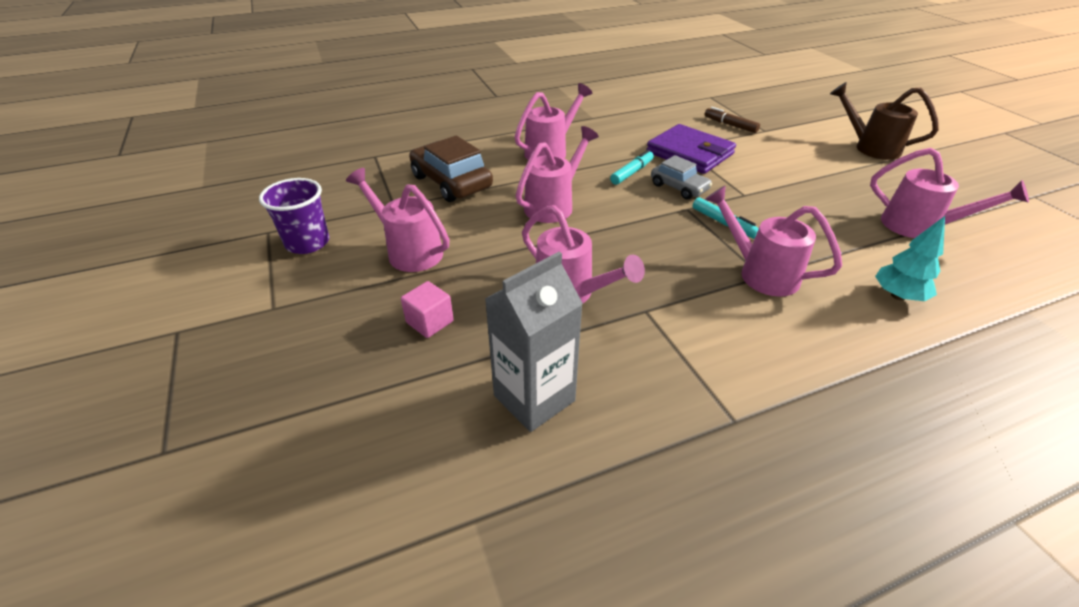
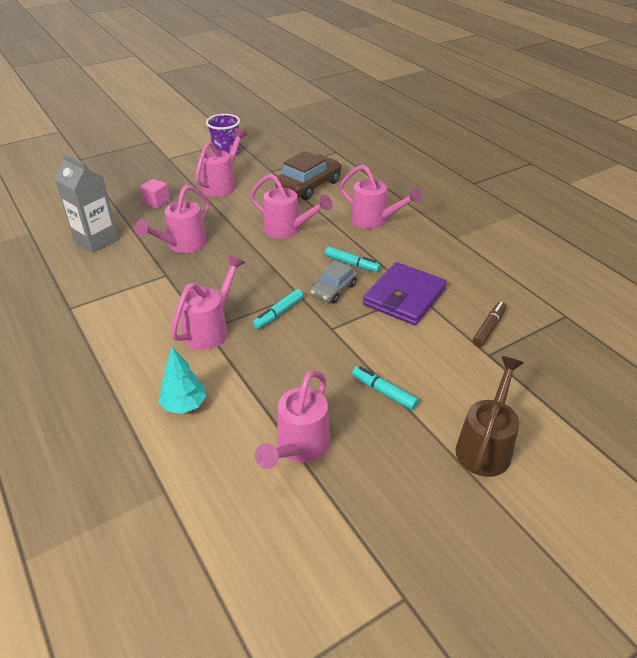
camera: 80 degrees right, 0 degrees up
none -> turquoise marker [352,366,419,410]

